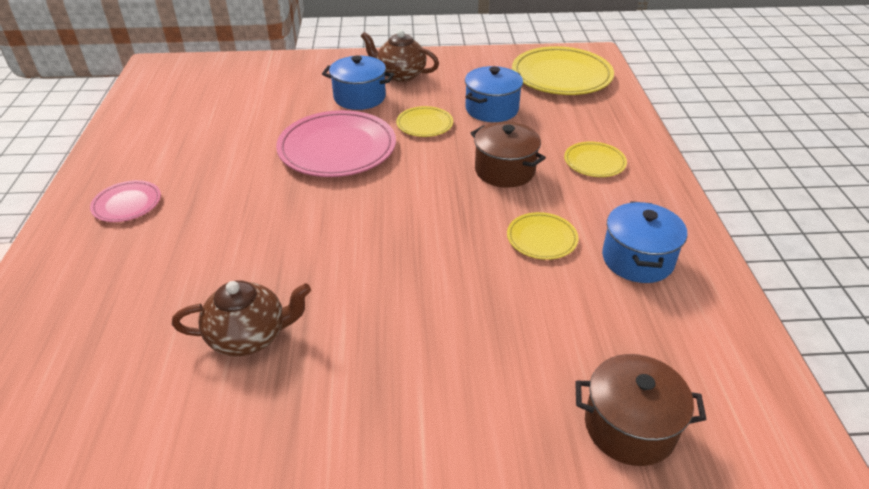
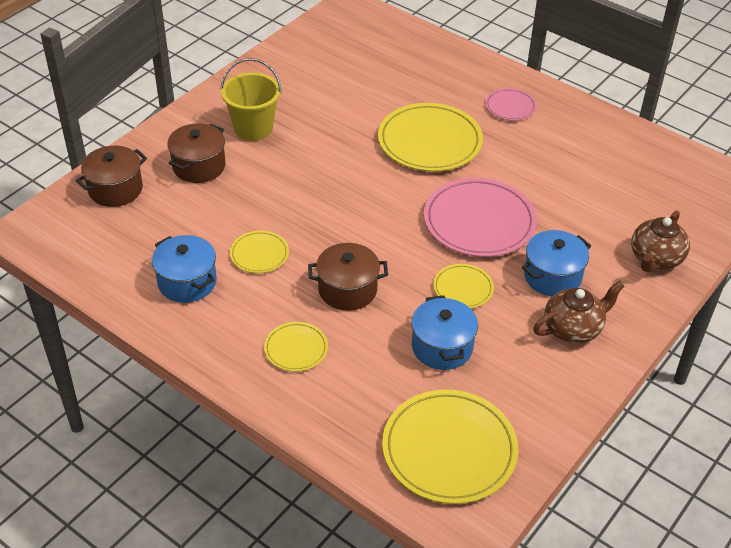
camera: 130 degrees right, 5 degrees up
brown teapot [172,280,311,356] -> brown teapot moved to [631,210,690,272]
none -> brown pot [167,123,226,183]
none -> yellow bucket [220,58,282,141]
none -> yellow plate [378,103,483,171]

